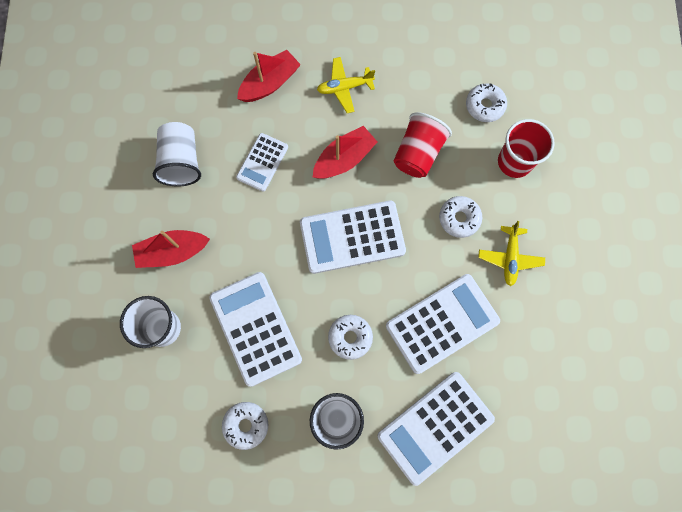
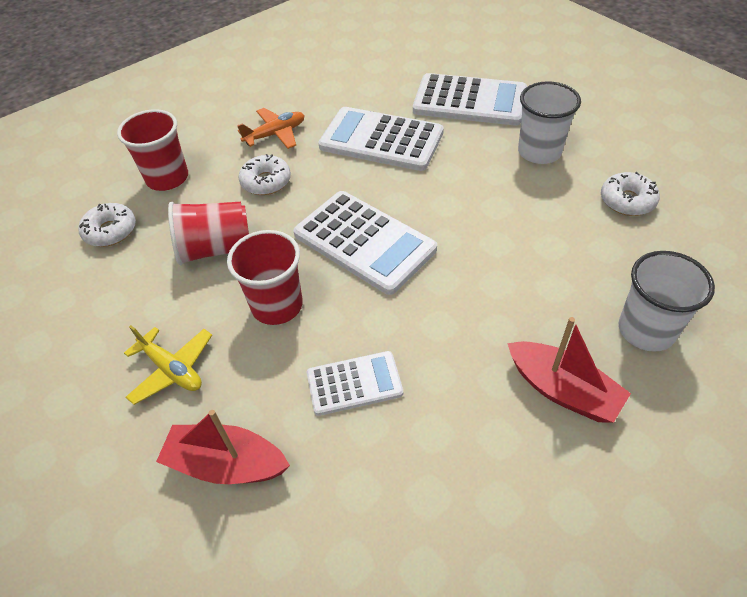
camera: 125 degrees left, 25 degrees down
white cup [153,122,201,186] -> none
white calculator [209,272,302,387] -> none
red boat [313,126,377,179] -> red cup [227,230,303,325]
white donut [328,315,373,360] -> none
yellow plane [478,221,545,286] -> orange plane [237,108,305,149]

